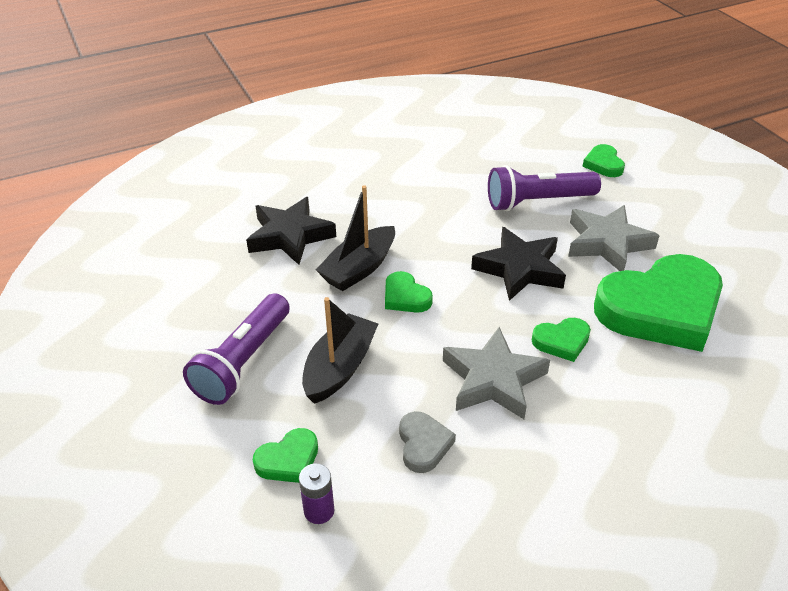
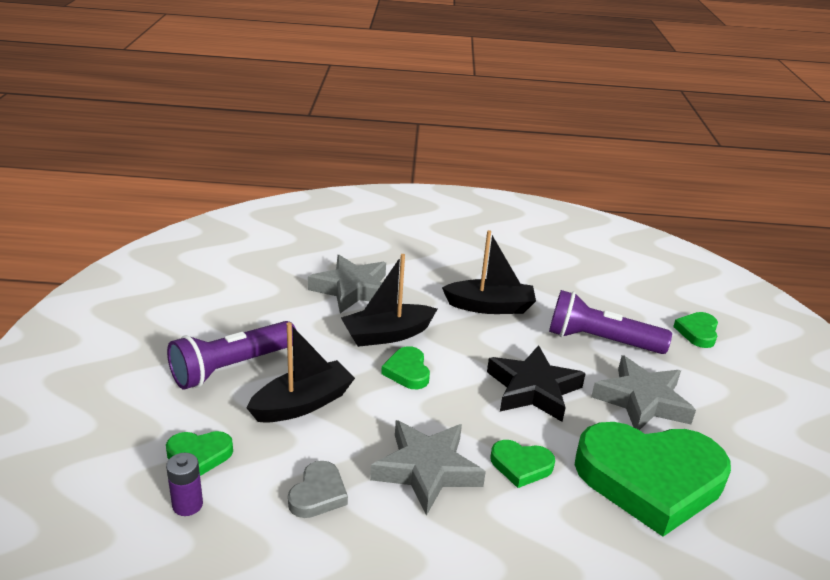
camera: 25 degrees right, 10 degrees down
black star [246,197,336,265] -> grey star [308,255,386,313]
none -> black boat [442,230,536,314]

